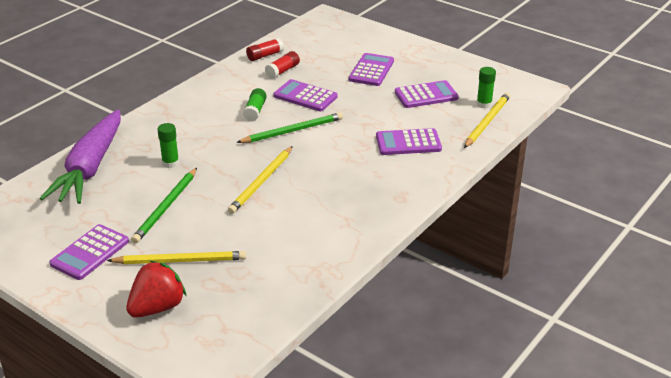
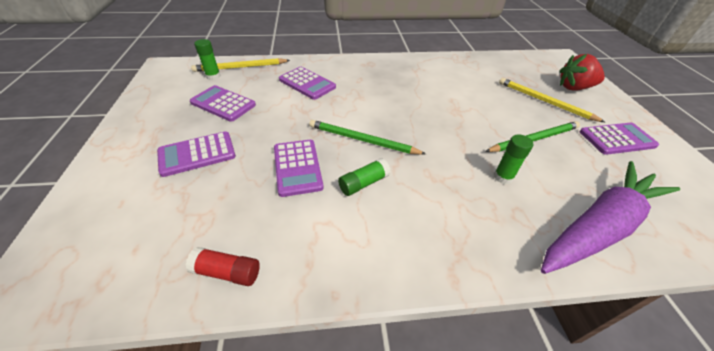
camera: 135 degrees left, 10 degrees up
yellow pencil [228,146,293,214] -> none
red glue stick [265,51,300,79] -> none

